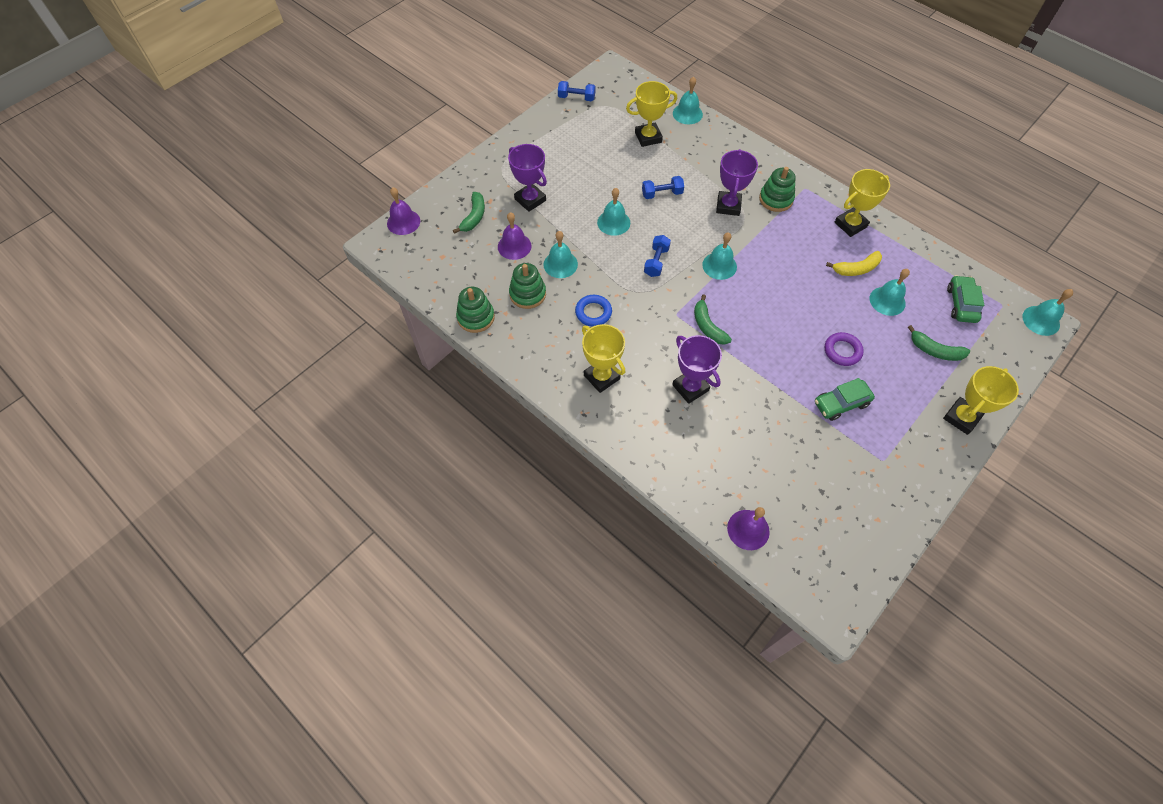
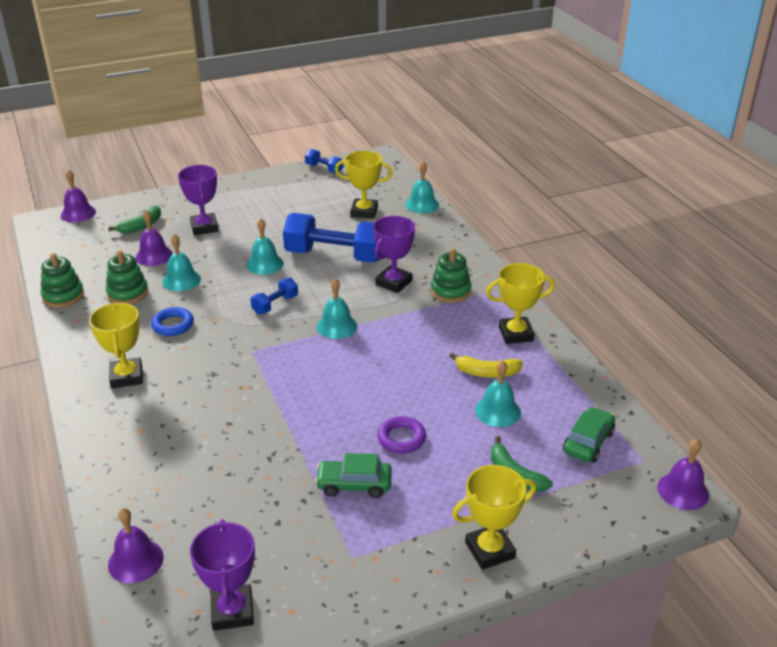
camera: 25 degrees right, 25 degrees down
blue dumbbell [642,176,684,199] -> blue dumbbell [283,213,382,263], size x2.13
purple trophy [672,335,722,404] -> purple trophy moved to [190,519,255,631]
green banana [694,294,732,345] -> none
turquoise bell [1022,289,1073,336] -> purple bell [657,439,709,510]

